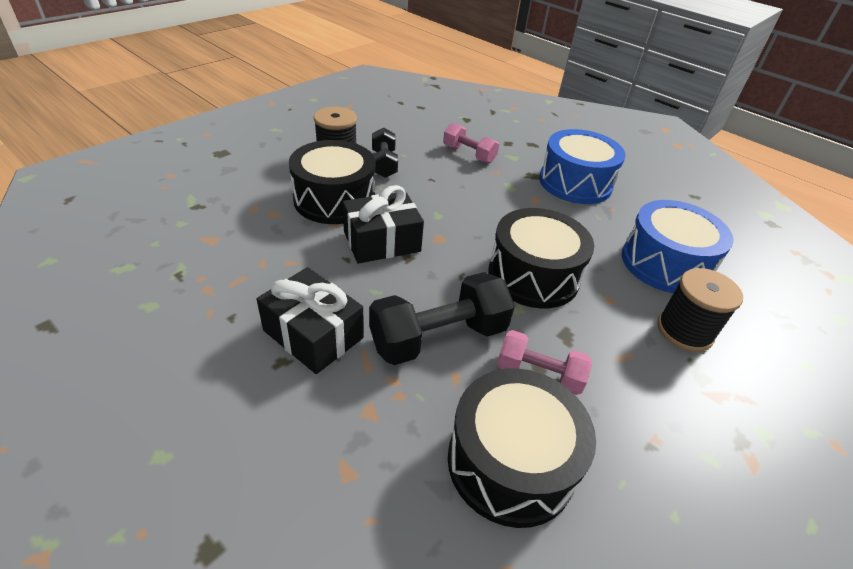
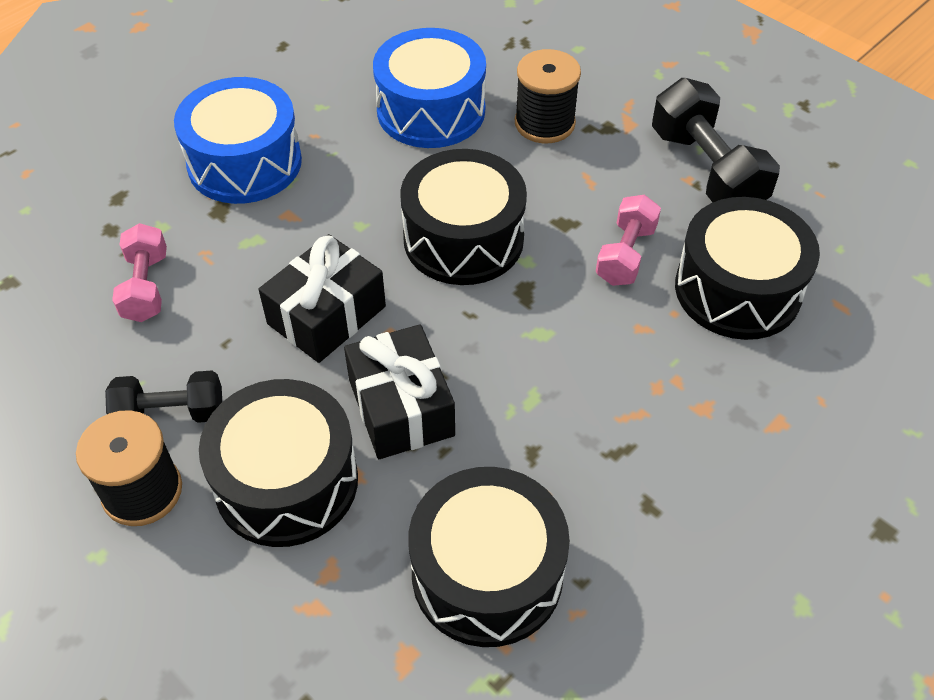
camera: 85 degrees left, 10 degrees up
black gift [257,267,364,374] -> black gift moved to [259,234,386,363]
black dumbbell [369,272,515,365] -> black dumbbell moved to [652,78,780,202]
pink dumbbell [443,123,499,163] -> pink dumbbell turned 45 degrees counterclockwise [112,223,167,322]
none -> black drum [408,467,570,647]

